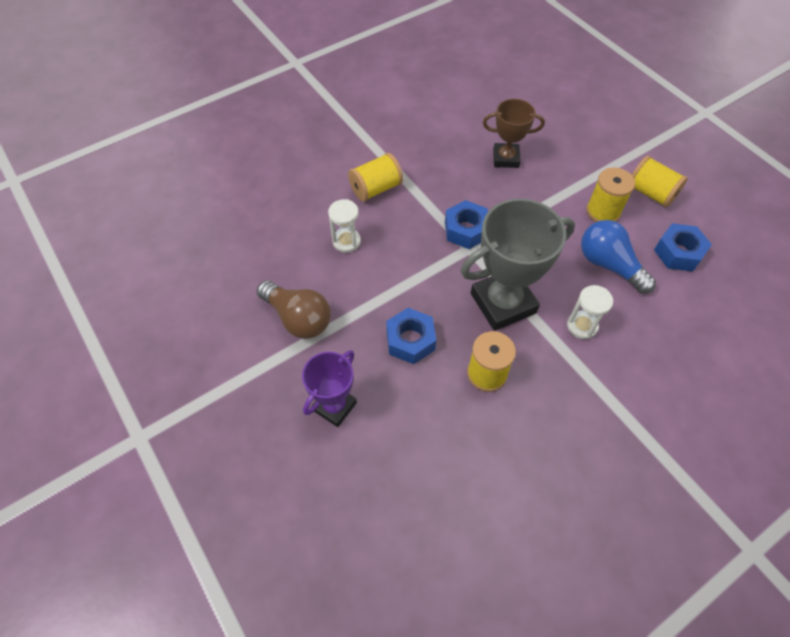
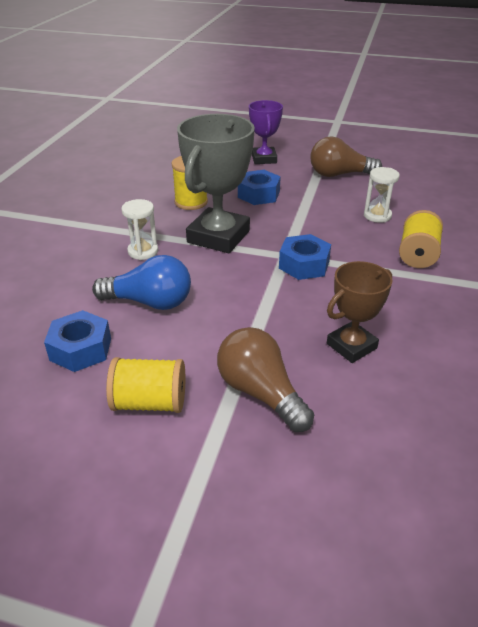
camera: 140 degrees right, 20 degrees down
yellow spool [586,167,635,222] -> none
none -> brown light bulb [217,327,314,432]

